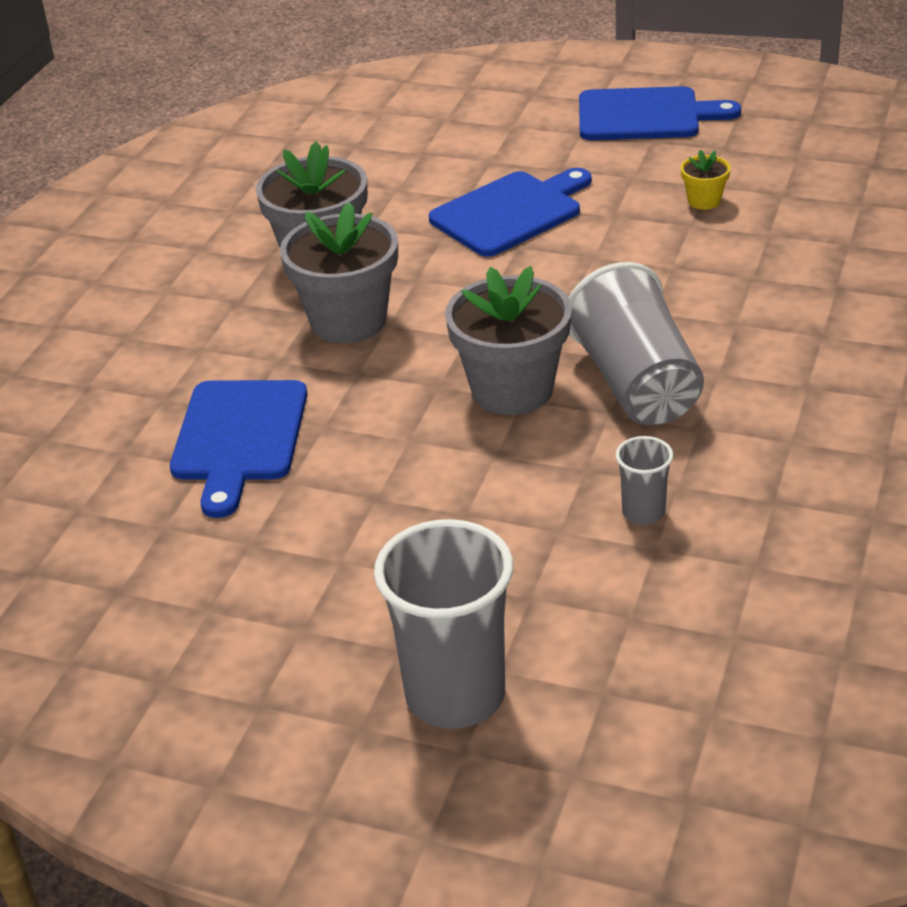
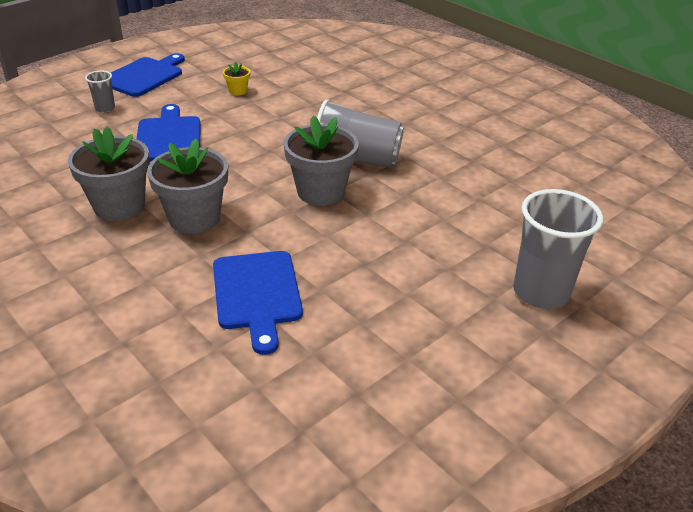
camera: 65 degrees left, 0 degrees up
blue cutting board [170,380,307,518] -> blue cutting board turned 45 degrees clockwise [213,251,303,355]
grey cup [615,436,673,525] -> grey cup moved to [85,71,115,112]

